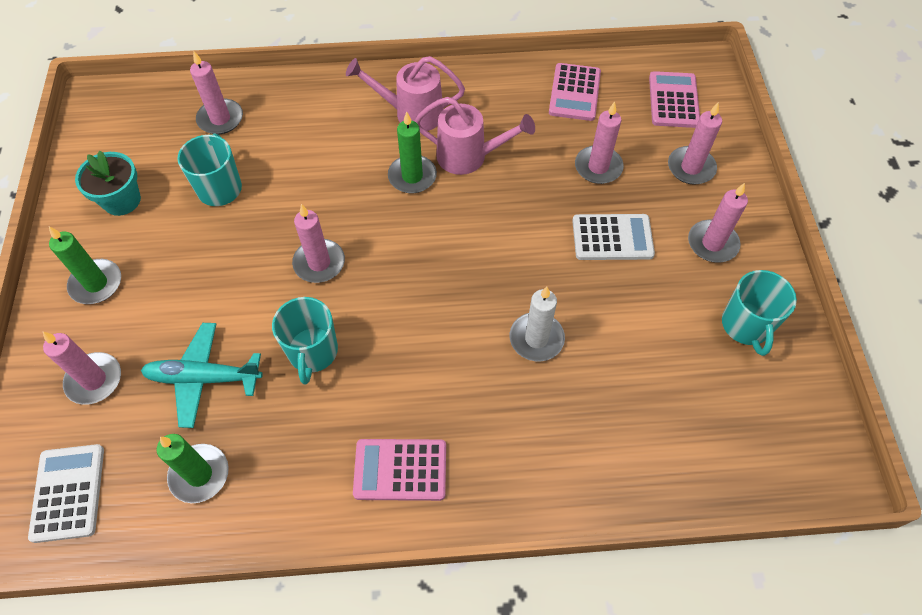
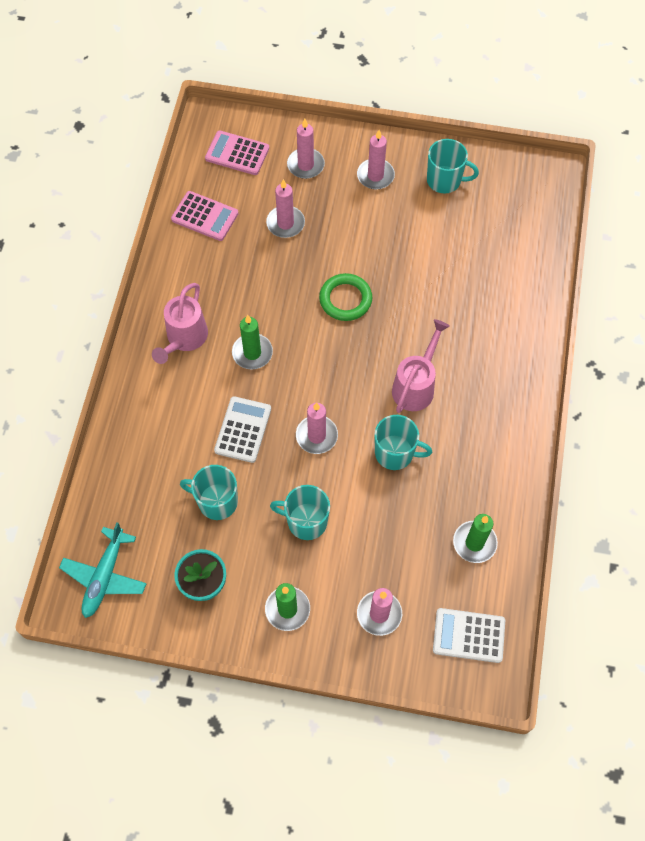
camera: 75 degrees left, 5 degrees up
turquoise plane [141,323,263,428] -> turquoise plane moved to [59,523,147,618]
pink candle [190,51,243,134] -> none
pink calculator [353,439,446,501] -> none
pink watering can [415,97,535,175] -> pink watering can moved to [392,319,450,413]
white candle [510,286,565,361] -> none
white calculator [572,214,655,260] -> white calculator moved to [214,396,271,463]
none -> turquoise mug [270,485,330,540]
none -> green ring [319,273,372,321]

